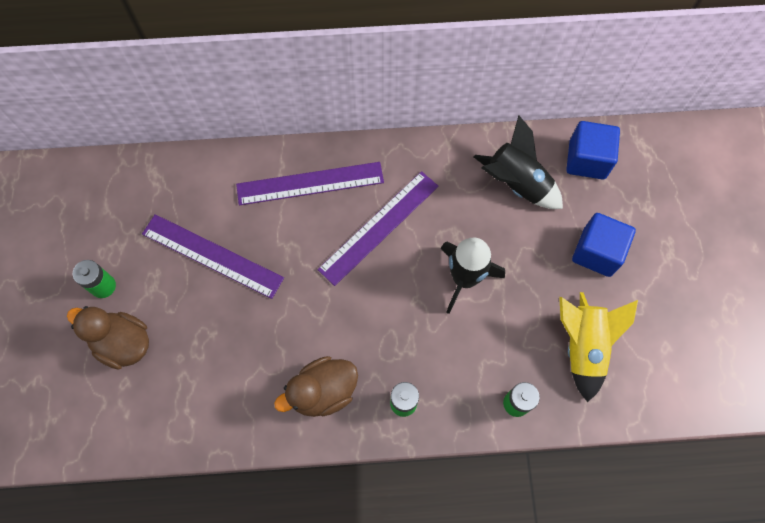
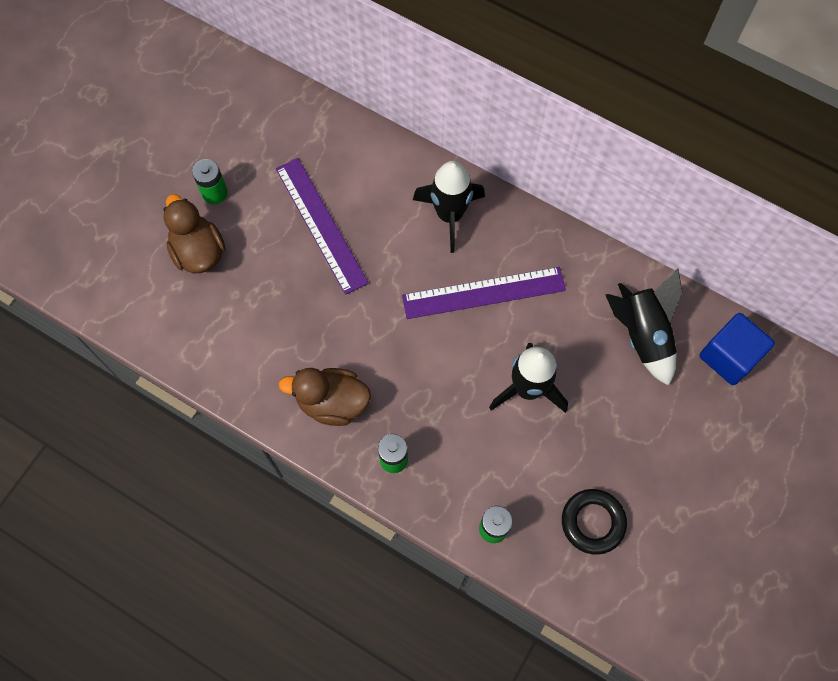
camera: 35 degrees right, 0 degrees up
purple ruler [236,162,384,206] -> black rocket [413,161,485,253]
yellow rocket [559,292,638,402] -> black ring [562,489,627,555]
blue cube [572,213,636,277] -> none

